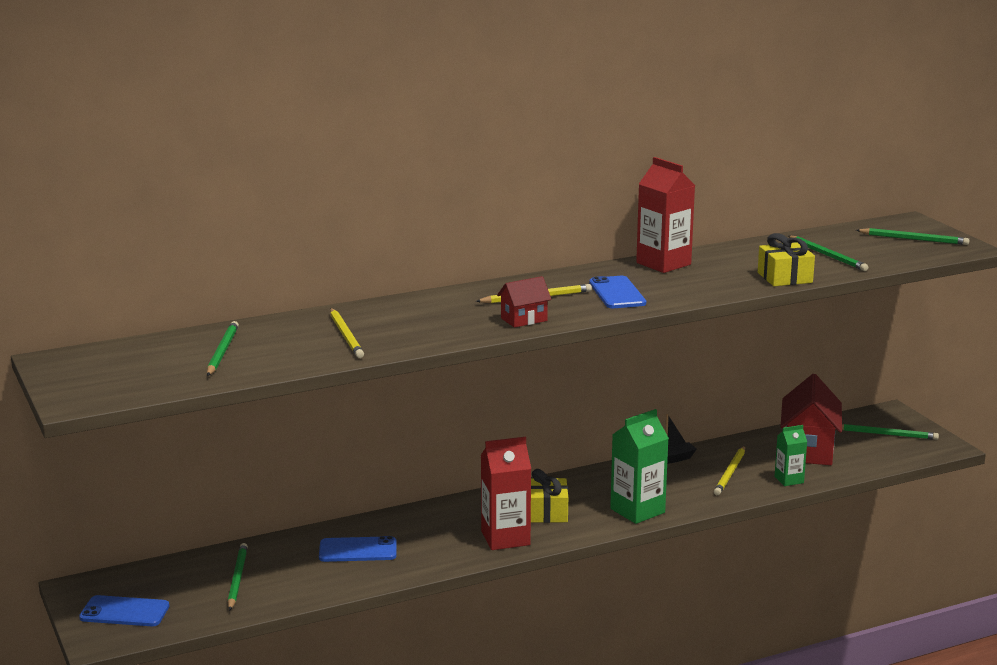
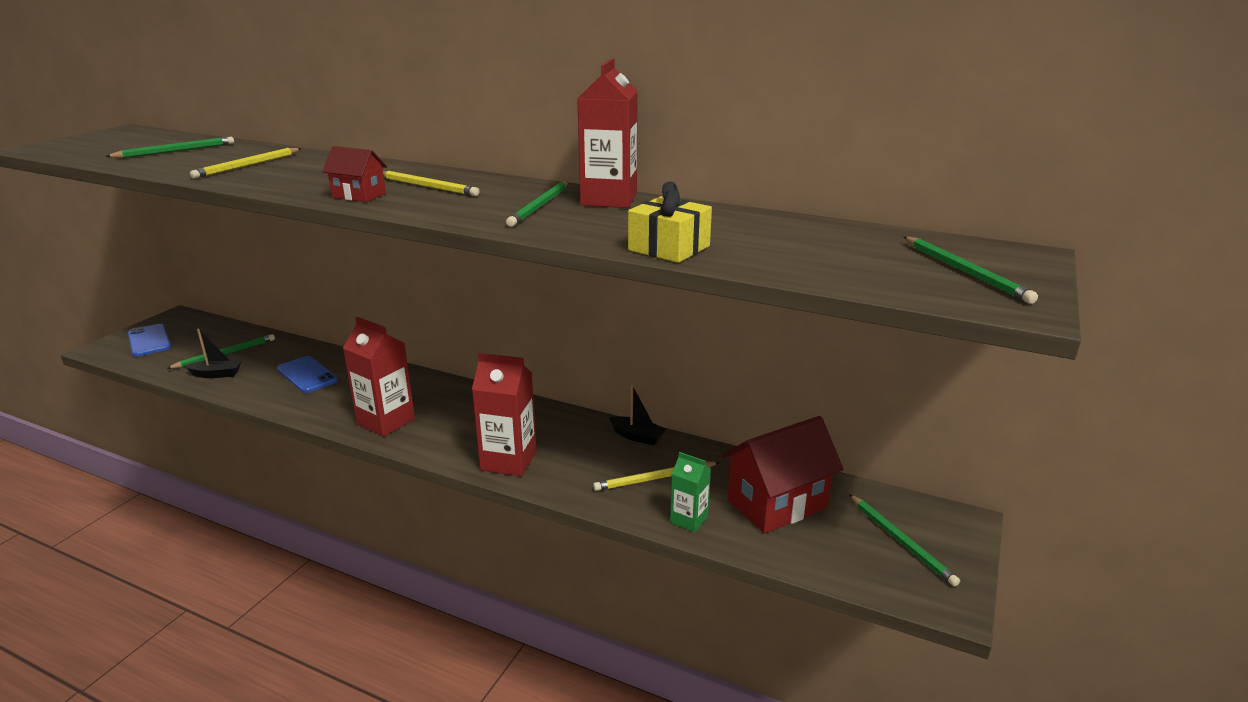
camera: 50 degrees right, 5 degrees up
yellow gift [531,469,568,523] -> none
blue phone [589,276,646,308] -> none
green carton [610,409,669,524] -> red carton [472,353,537,476]
green pencil [788,236,869,271] -> green pencil moved to [506,181,568,227]
none -> black boat [184,329,242,378]

